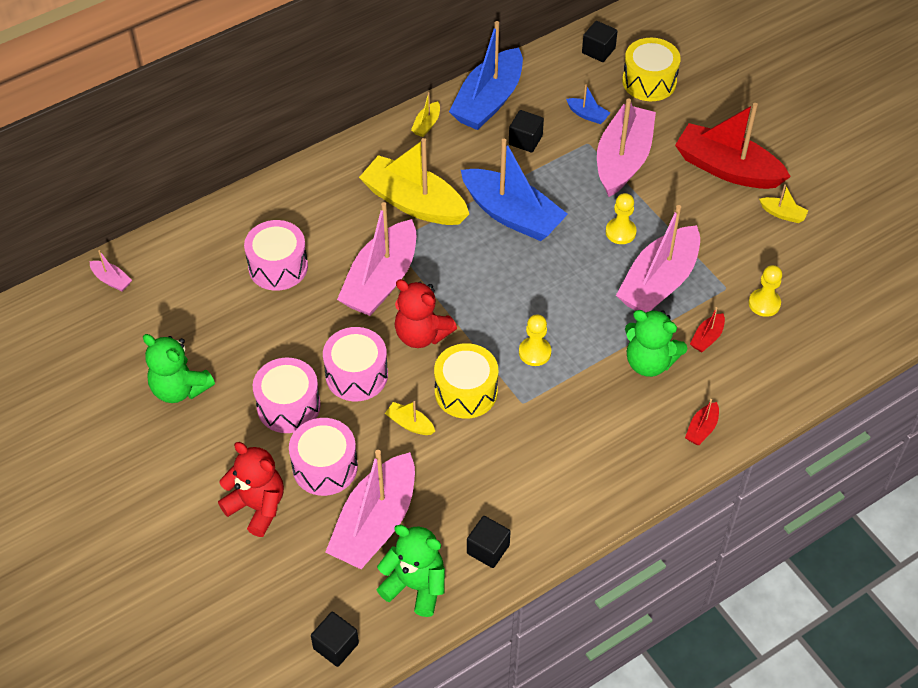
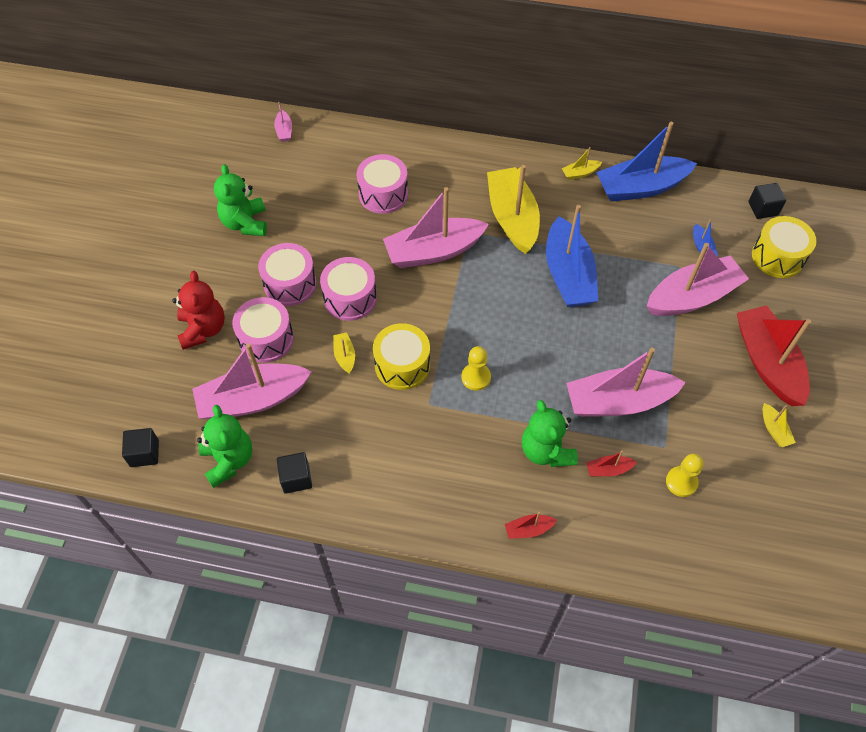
camera: 45 degrees right, 5 degrees up
red teddy bear [395,279,457,348] -> none
black cube [509,110,544,152] -> none
yellow pawn [606,193,637,244] -> none

